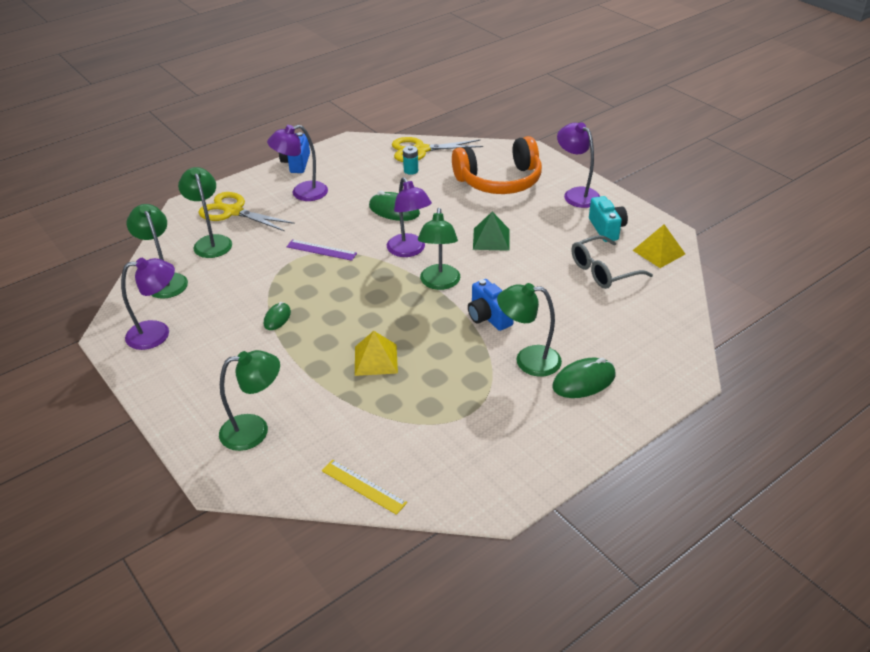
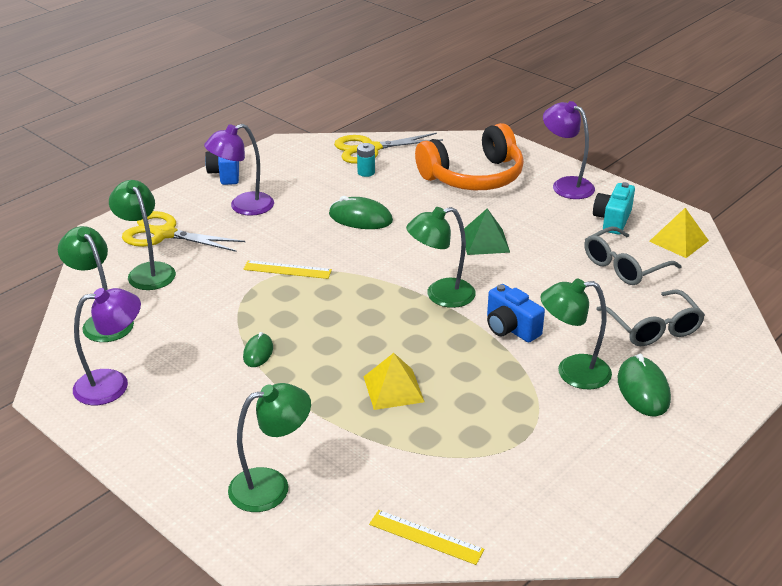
camera: 10 degrees left, 5 degrees down
purple ruler [286,239,357,261] -> yellow ruler [244,260,332,279]
purple lamp [387,177,432,257] -> none
green lamp [418,208,460,290] -> green lamp turned 75 degrees clockwise [406,207,476,308]
green mouse [552,358,615,398] -> green mouse turned 60 degrees counterclockwise [618,354,671,417]
turquoise camera [589,196,628,242] -> turquoise camera turned 135 degrees counterclockwise [593,182,635,234]
none -> grey glasses [596,289,705,346]

